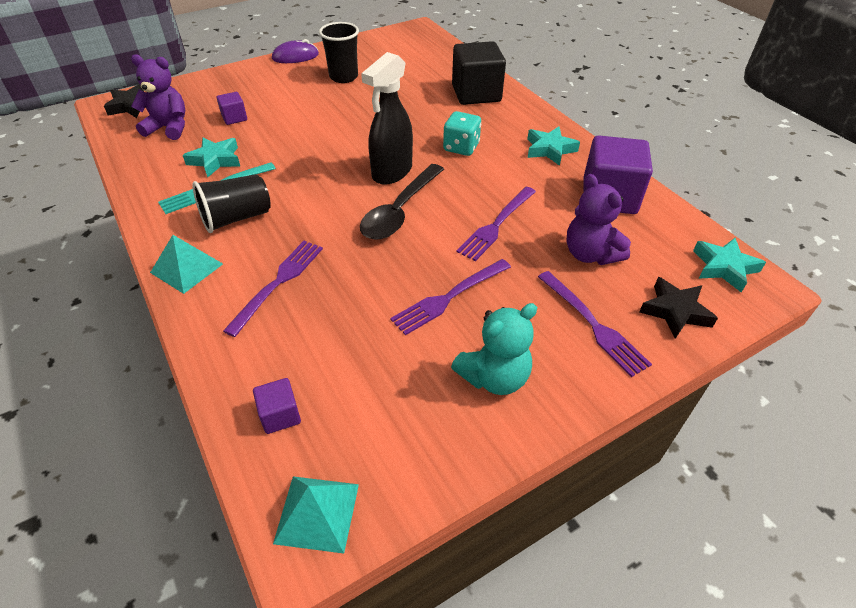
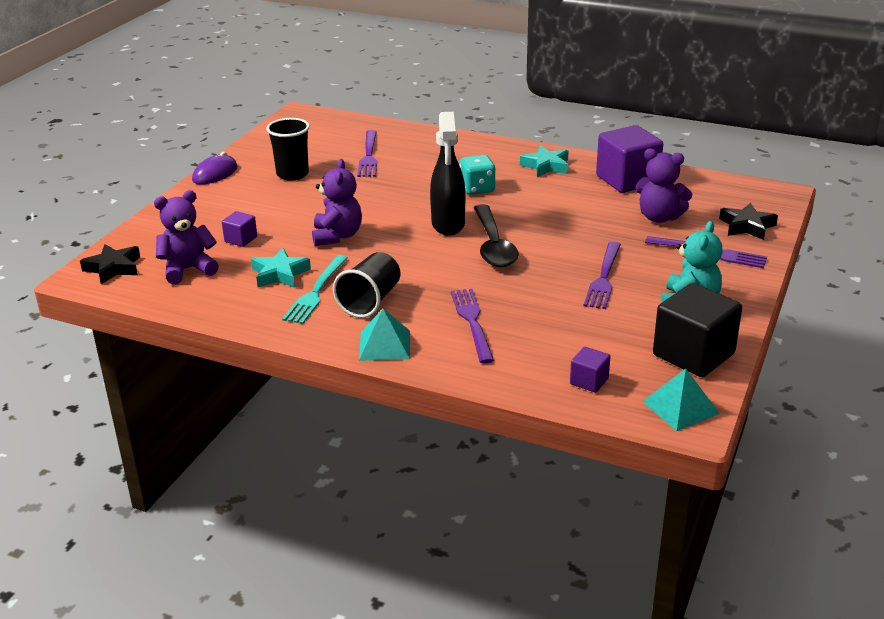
camera: 35 degrees left, 15 degrees down
black cube [452,41,506,105] -> black cube moved to [653,283,742,377]
purple fork [456,187,536,261] -> purple fork moved to [357,130,377,177]
turquoise star [693,238,766,292] -> none
none -> purple teddy bear [312,159,362,246]

